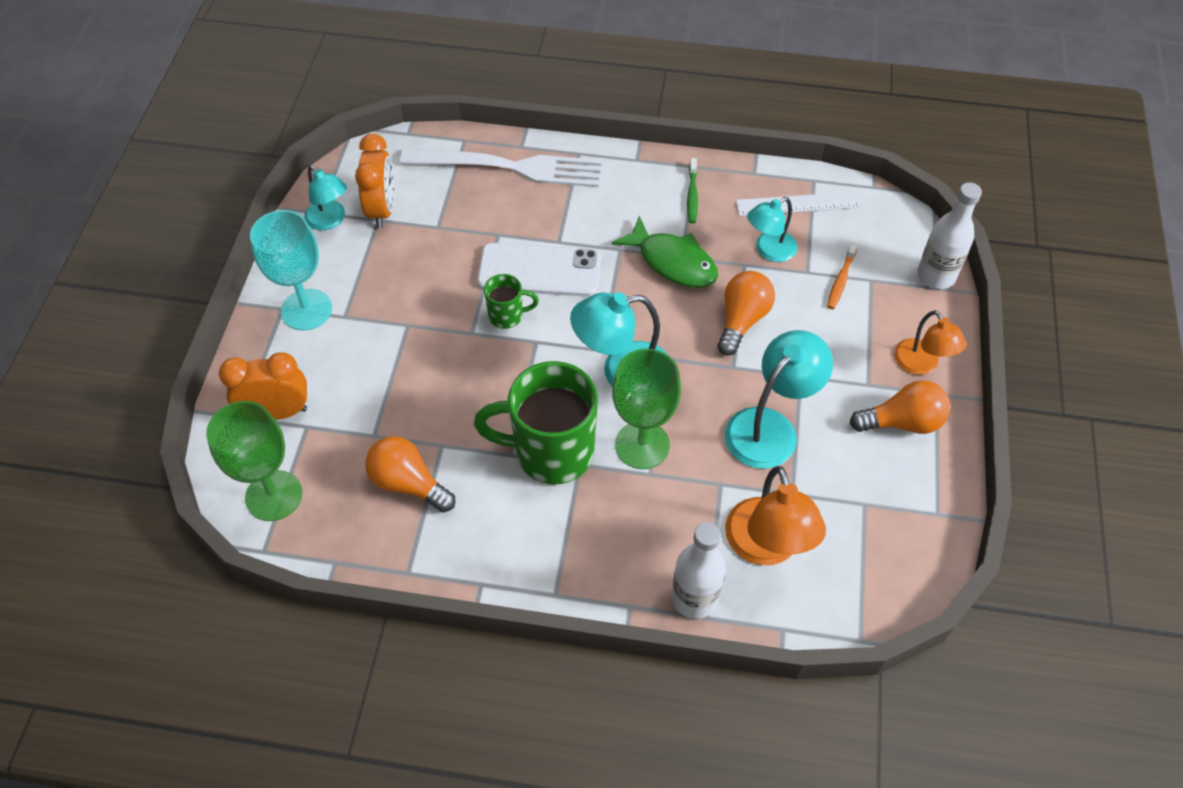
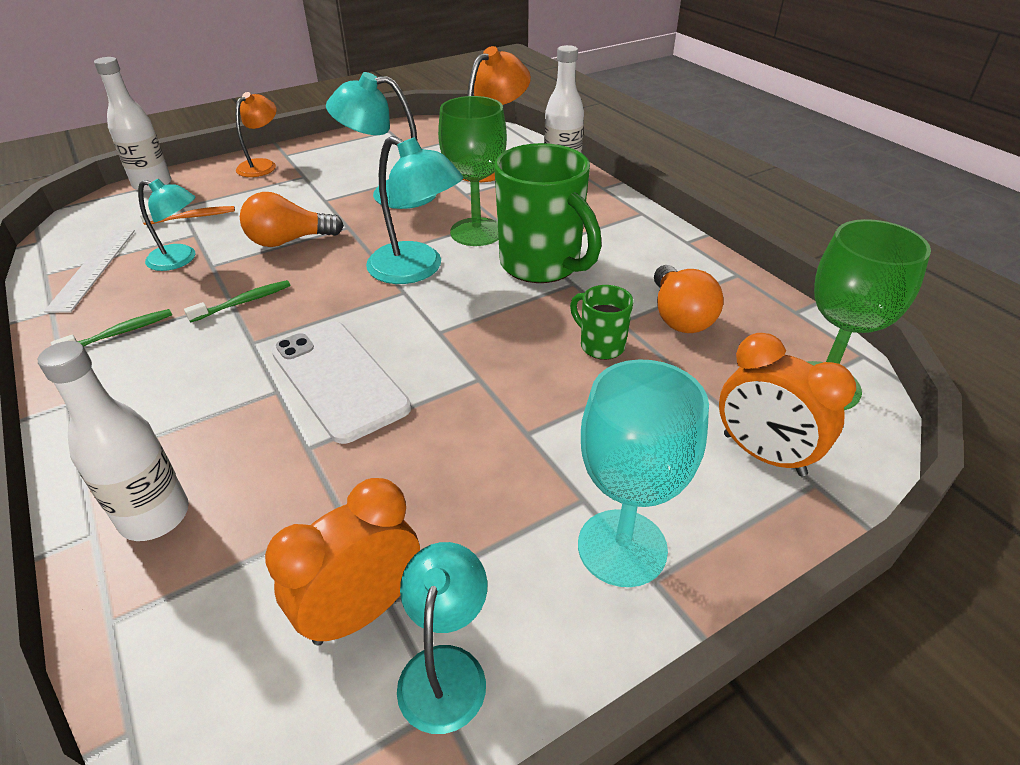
camera: 130 degrees left, 15 degrees down
white fork [400,148,602,187] -> white bottle [38,341,189,541]
green mug [484,274,539,329] -> green mug moved to [570,285,634,360]
green fish [612,216,718,288] -> green toothbrush [184,280,291,323]
white ruler [736,192,861,216] -> white ruler turned 45 degrees clockwise [44,230,135,313]
orange light bulb [850,380,951,434] -> none

